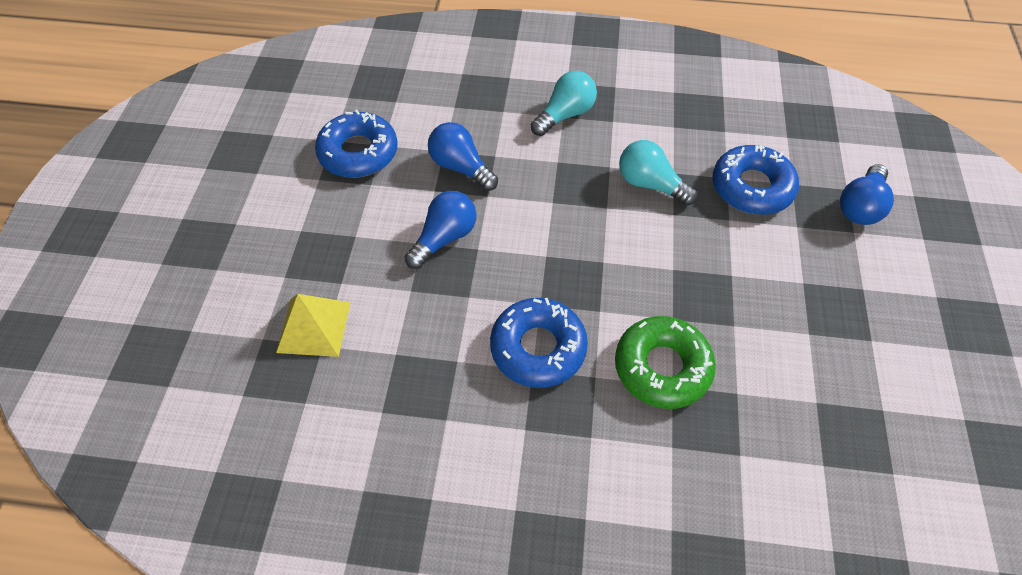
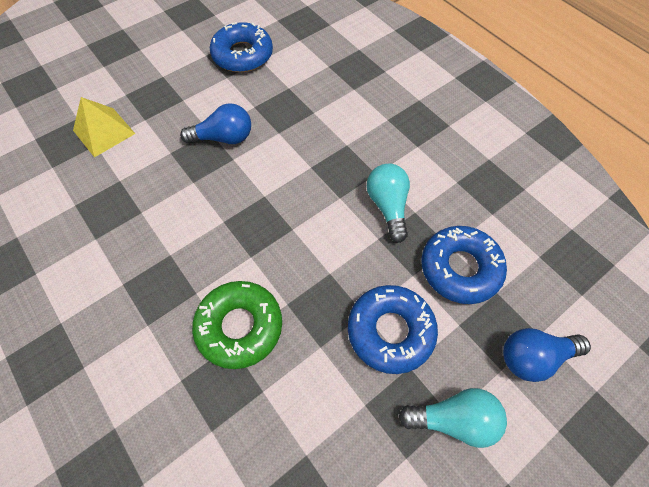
camera: 45 degrees right, 5 degrees up
blue light bulb [428,122,498,191] -> none
blue donut [490,298,588,388] -> blue donut moved to [348,285,438,374]
turquoise light bulb [531,71,597,136] -> turquoise light bulb moved to [399,388,507,448]

